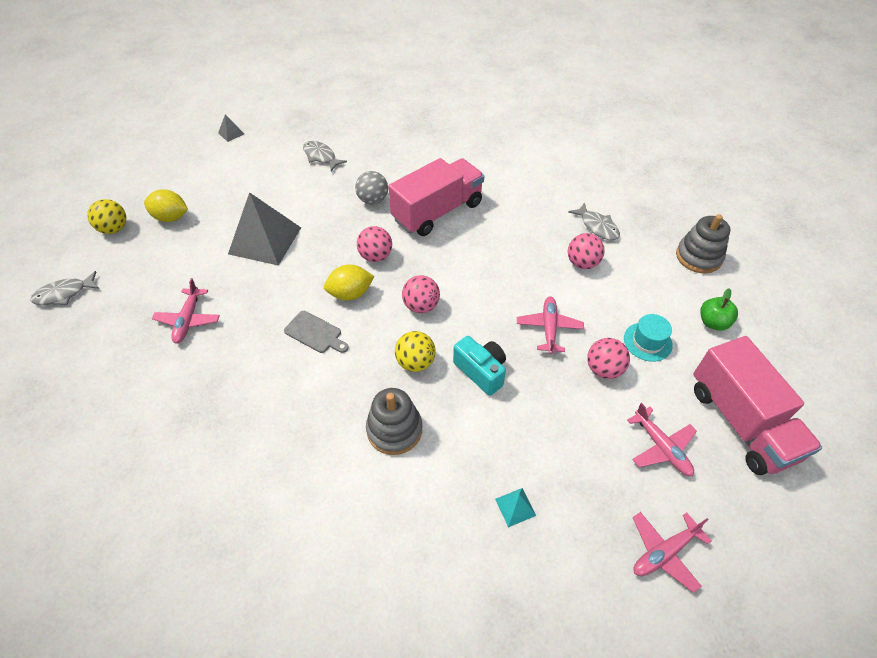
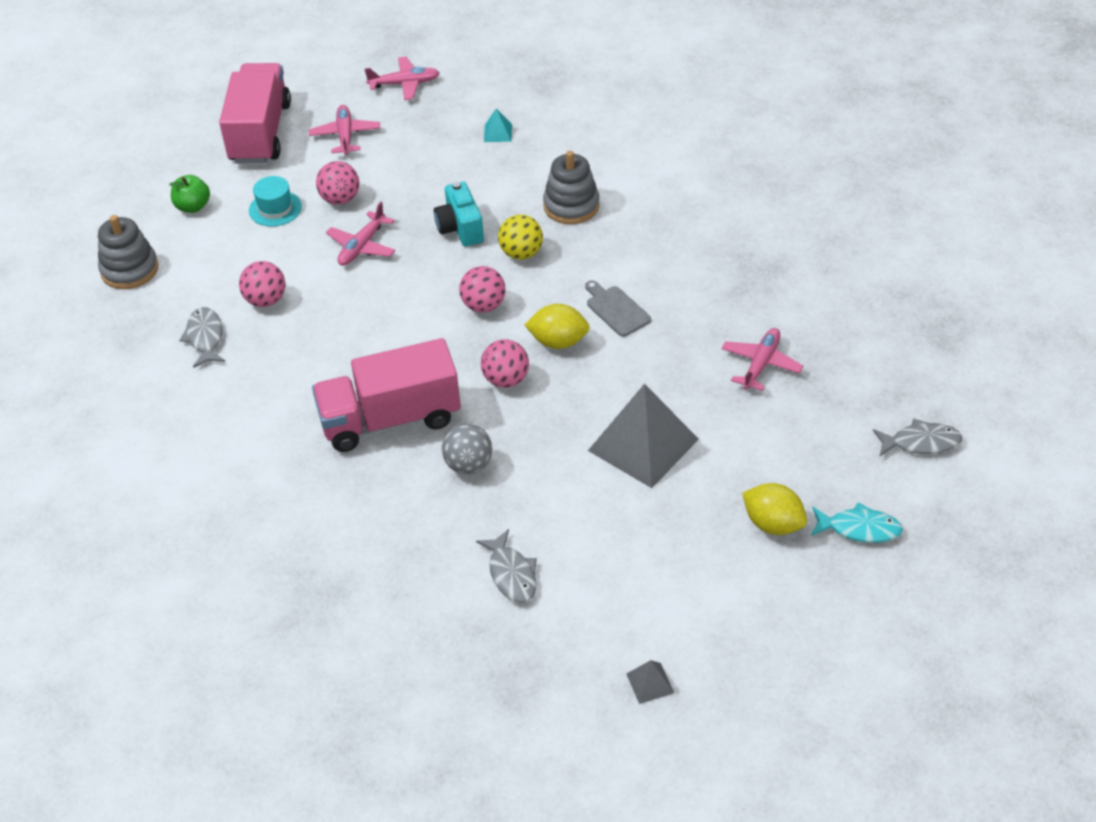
camera: 155 degrees left, 5 degrees down
yellow ball [87,199,126,234] -> turquoise fish [811,502,903,543]

